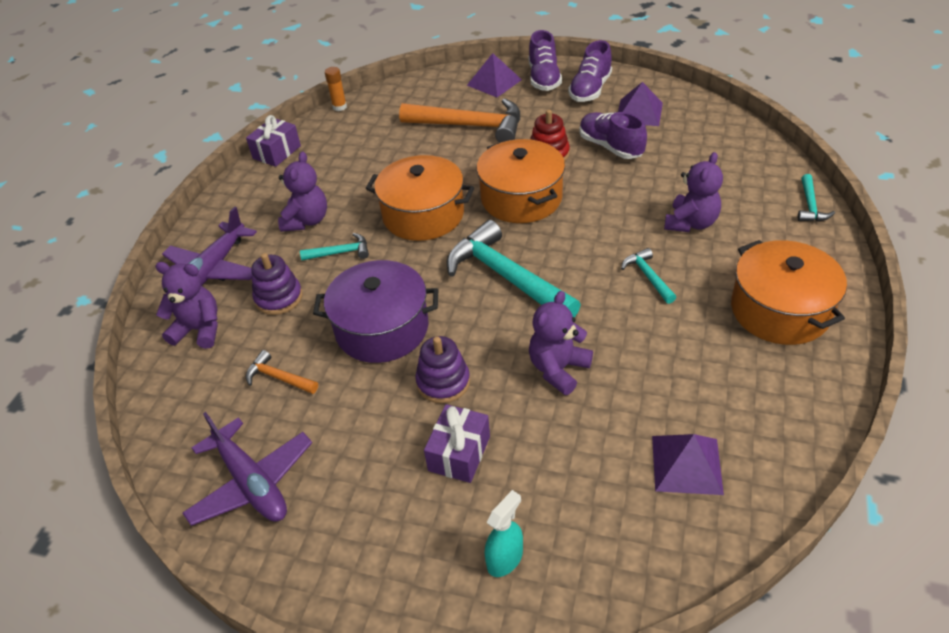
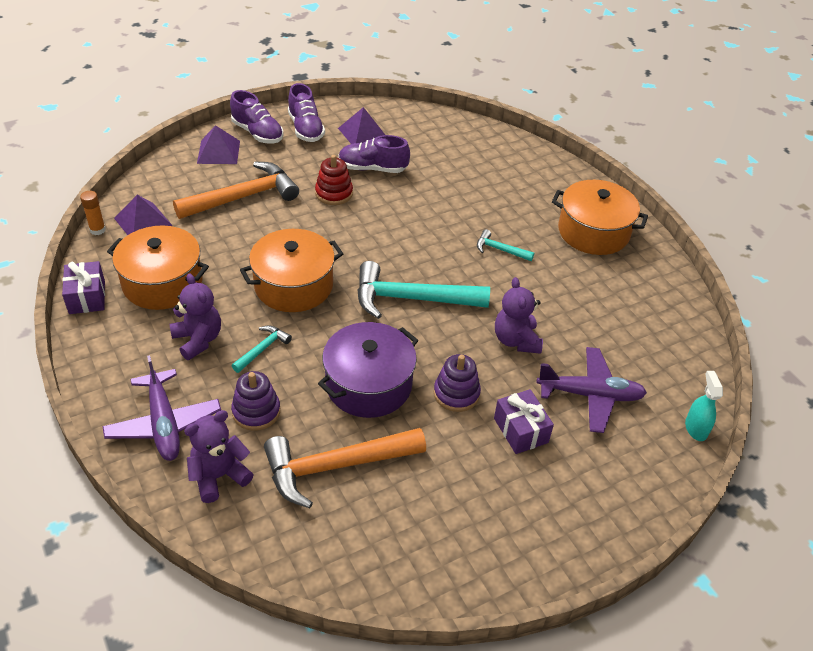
camera: 50 degrees left, 0 degrees up
purple plane [183,412,312,526] -> purple plane moved to [536,347,647,433]
orange hammer [246,350,318,394] -> orange hammer [264,428,426,508], size x2.13
orange pot [476,139,565,223] -> orange pot moved to [107,226,209,310]
turquoise spray bottle [485,490,523,577] -> turquoise spray bottle moved to [685,371,723,441]
purple pyramid [652,434,724,495] -> purple pyramid moved to [114,195,173,235]
purple teddy bear [664,152,723,232] -> none
turquoise hammer [798,174,835,221] -> none

